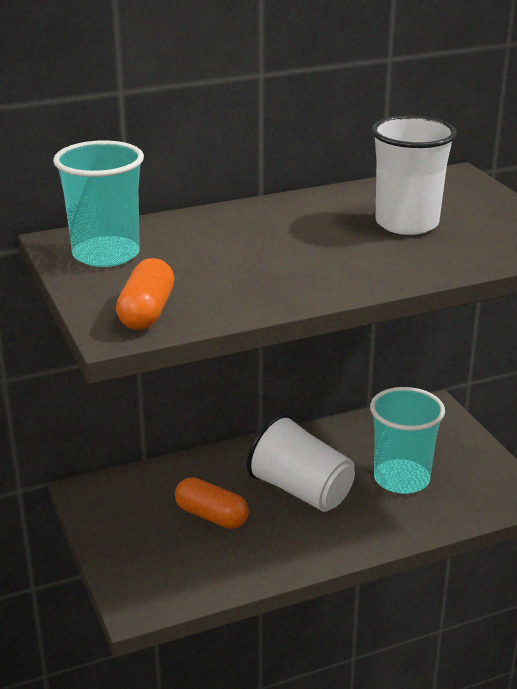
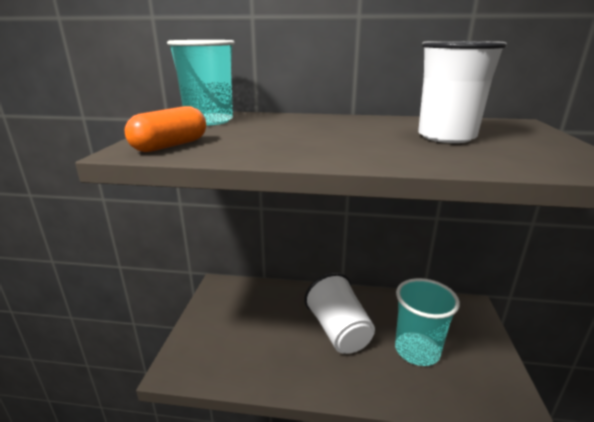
camera: 30 degrees right, 5 degrees down
orange capsule [175,477,249,529] -> none

